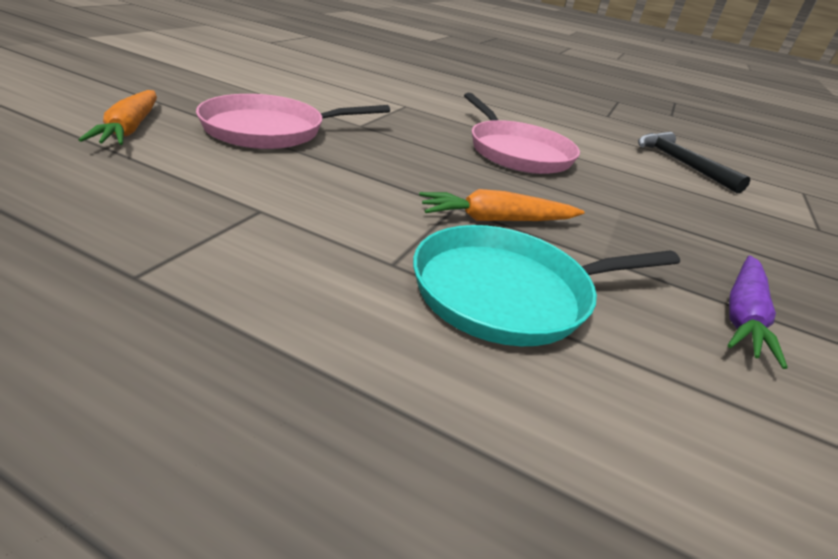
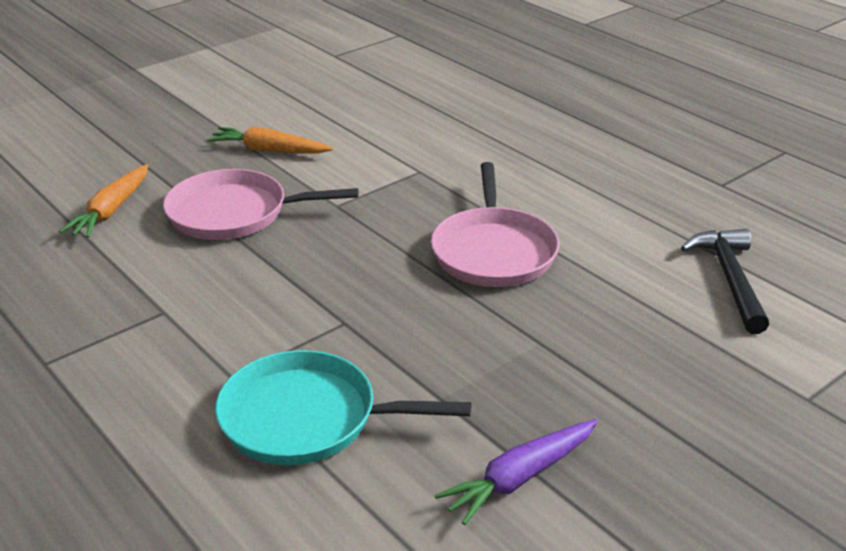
camera: 30 degrees right, 0 degrees up
orange carrot [419,189,585,221] -> orange carrot moved to [207,127,333,153]

